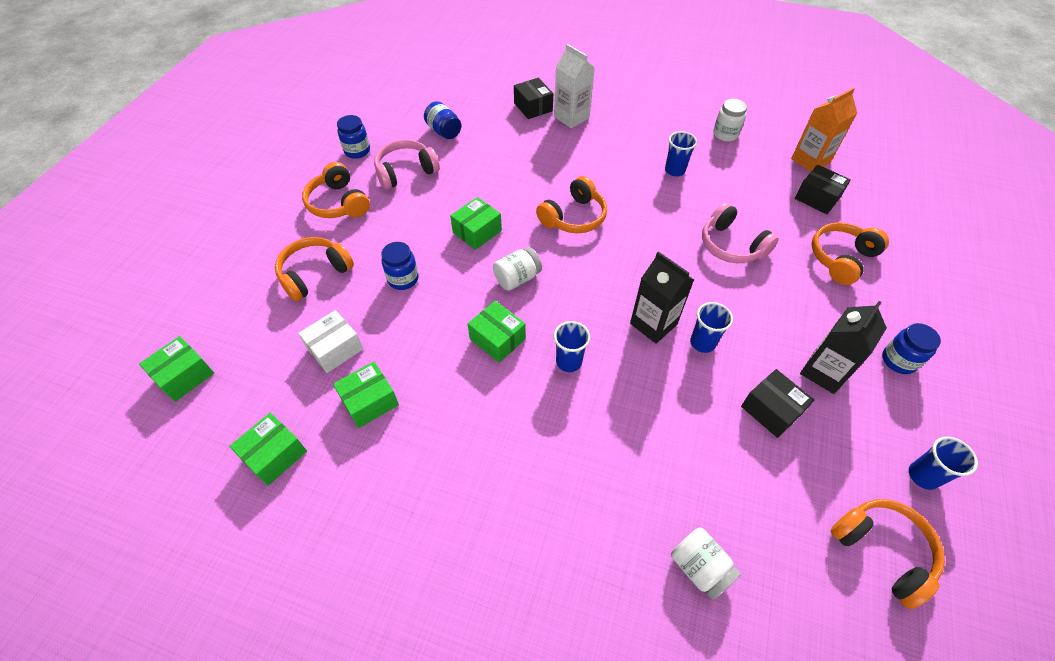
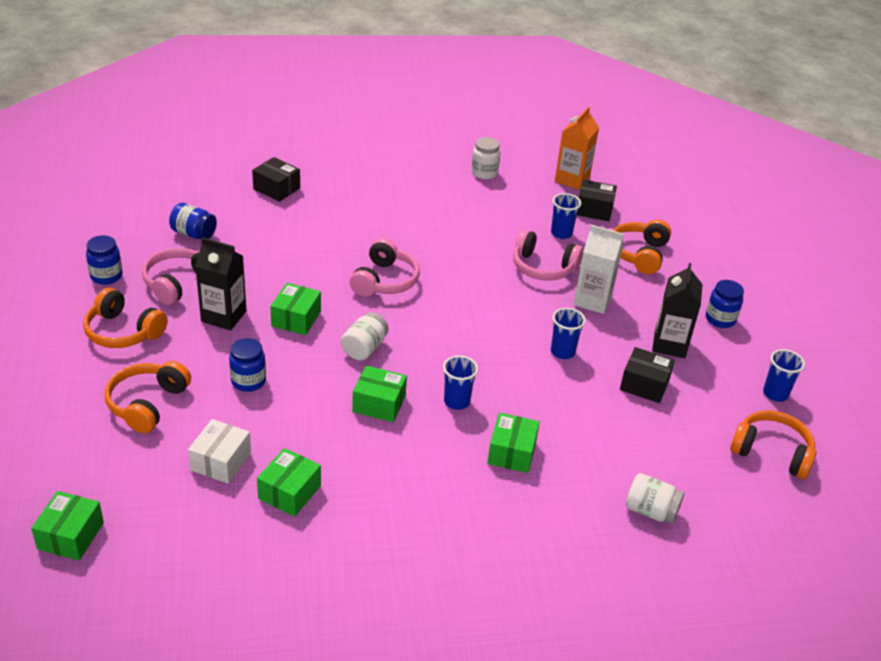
camera: 30 degrees left, 15 degrees down
green box [229,413,307,486] -> green box moved to [487,413,540,473]
orange headphones [536,176,607,233] -> pink headphones [350,238,420,297]
white carton [554,44,595,128] -> white carton moved to [574,225,624,314]
black carton [630,251,694,344] -> black carton moved to [195,237,246,330]
blue cup [665,131,697,177] -> blue cup moved to [551,193,581,239]

